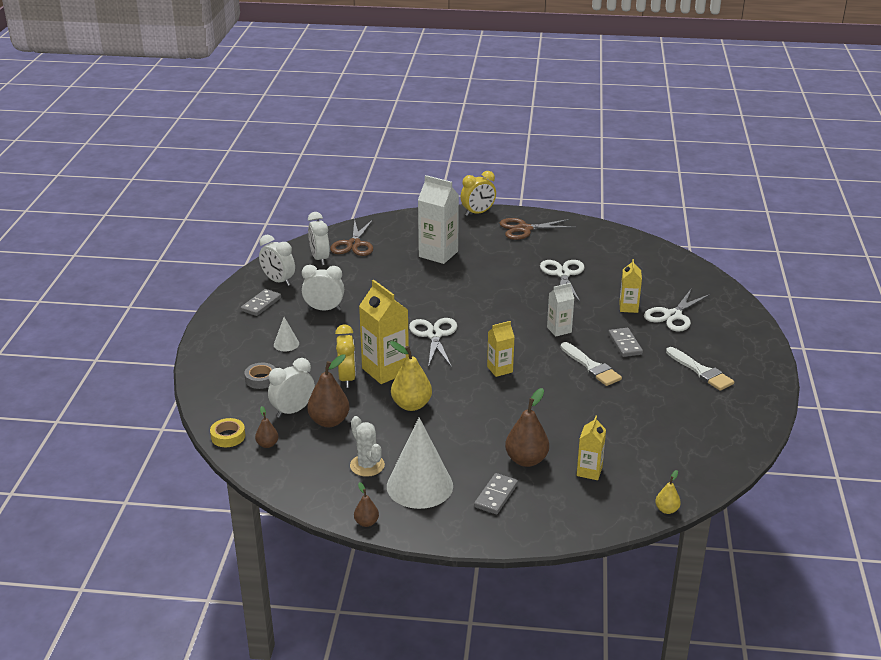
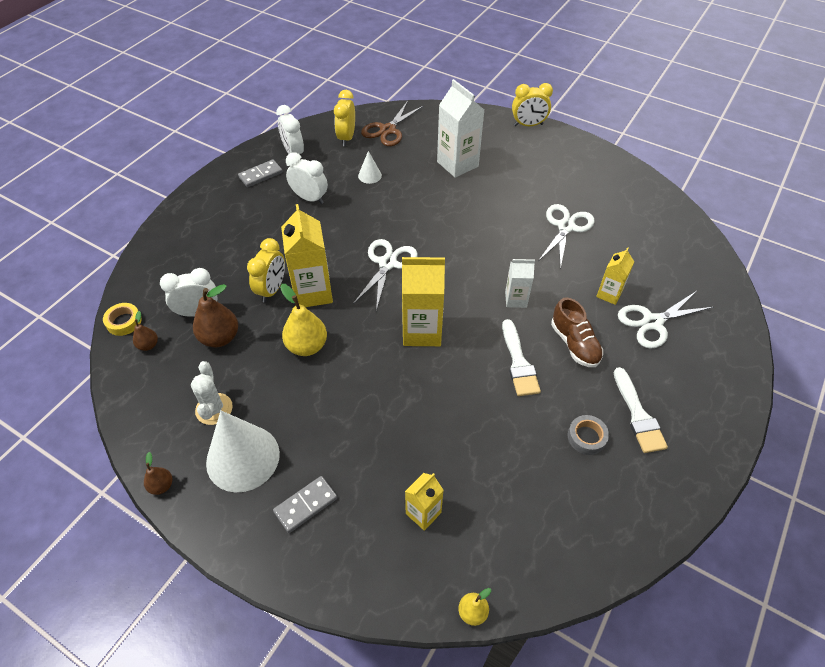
camera: 25 degrees right, 20 degrees up
grey tape [244,363,275,389] -> grey tape moved to [568,415,609,455]
white cone [274,317,299,351] -> white cone moved to [358,151,382,184]
white clock [308,212,330,265] -> yellow clock [334,90,355,146]
yellow carton [487,321,514,377] -> yellow carton [402,257,445,346], size x1.76
brown scissors [500,218,576,240] -> none
brown pear [505,388,549,467] -> none
grey domino [608,328,643,357] -> brown shoe [551,297,603,367]

